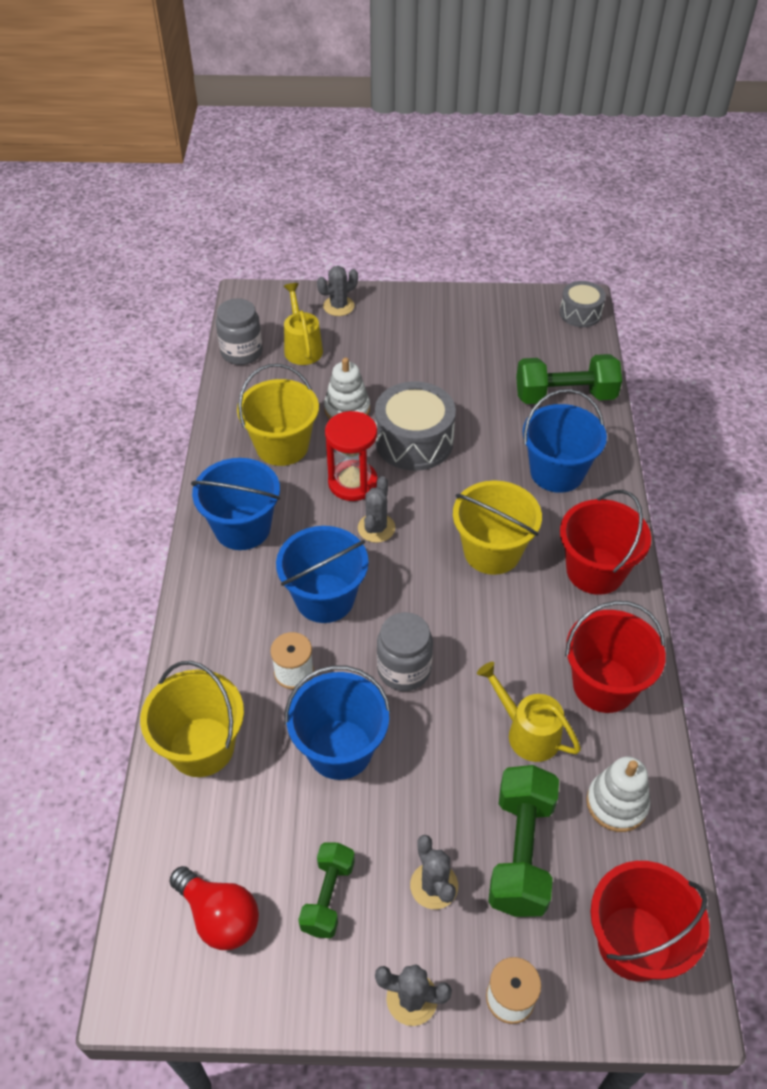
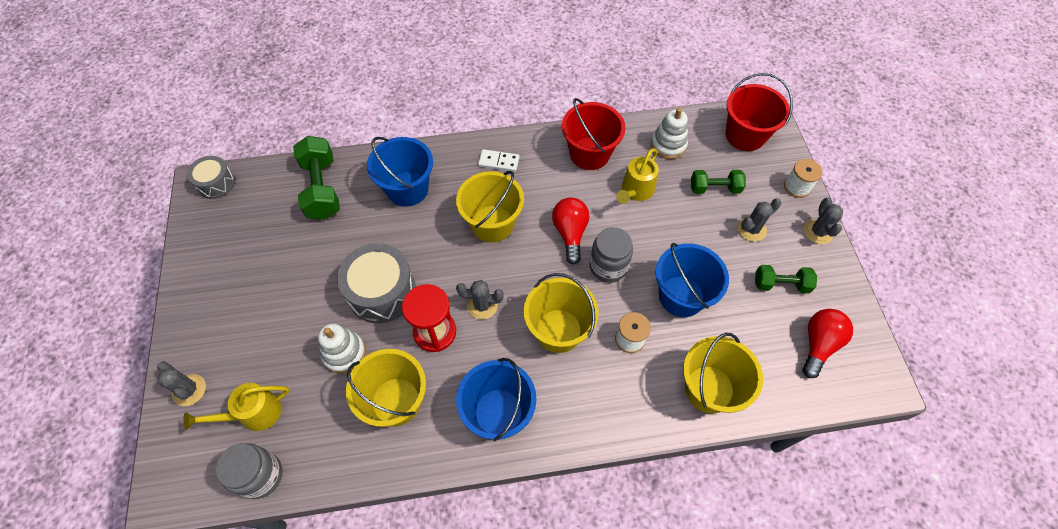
camera: 100 degrees left, 10 degrees up
blue bucket [276,526,369,623] -> yellow bucket [524,273,599,353]
green dumbbell [488,765,559,917] -> green dumbbell [691,170,746,194], size x0.61
red bucket [560,490,651,595] -> white domino [478,149,520,172]
none -> red light bulb [552,197,589,264]

